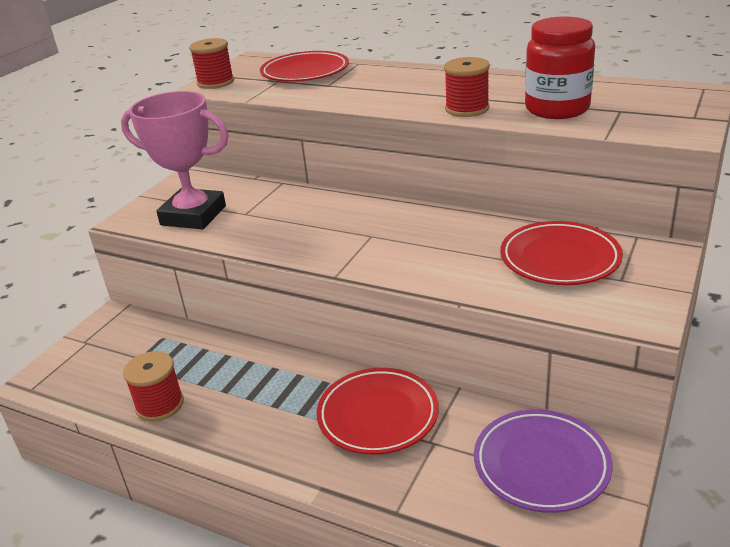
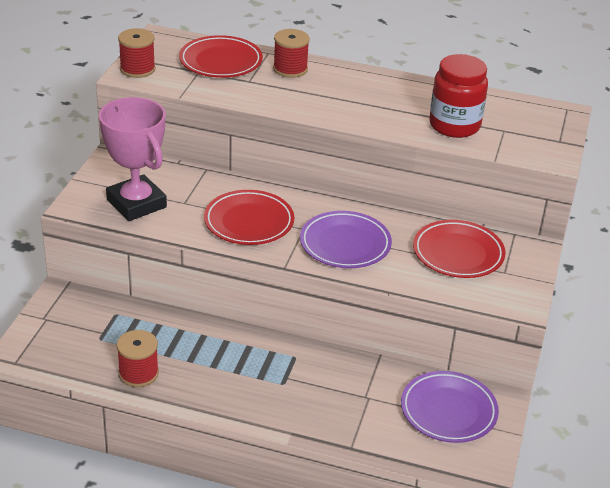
camera: 15 degrees left, 5 degrees up
pink trophy [121,91,229,229] -> pink trophy turned 45 degrees clockwise [99,97,167,221]
red plate [316,368,439,455] -> red plate moved to [204,190,294,245]
red spool [444,57,490,117] -> red spool moved to [273,29,310,78]
none -> purple plate [300,211,392,268]

